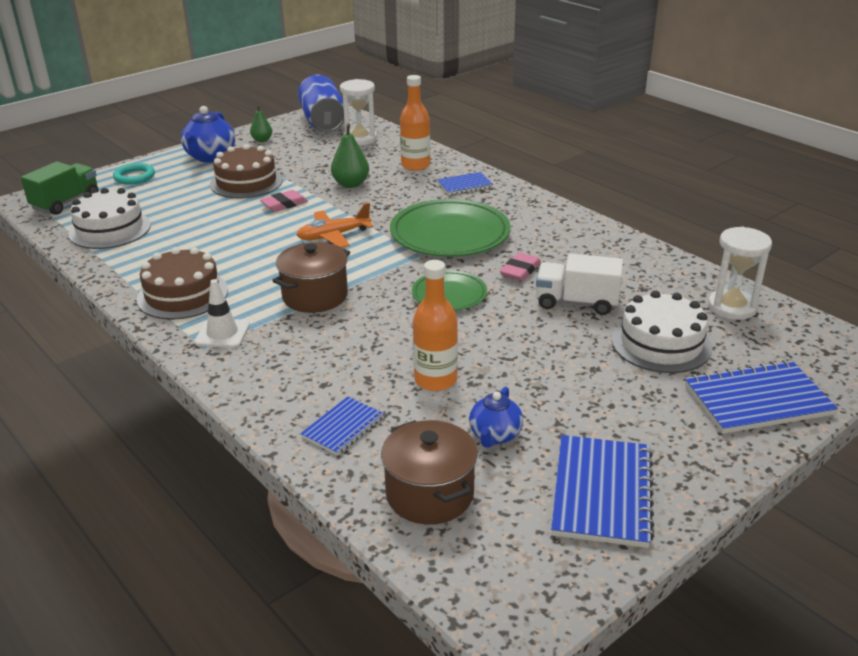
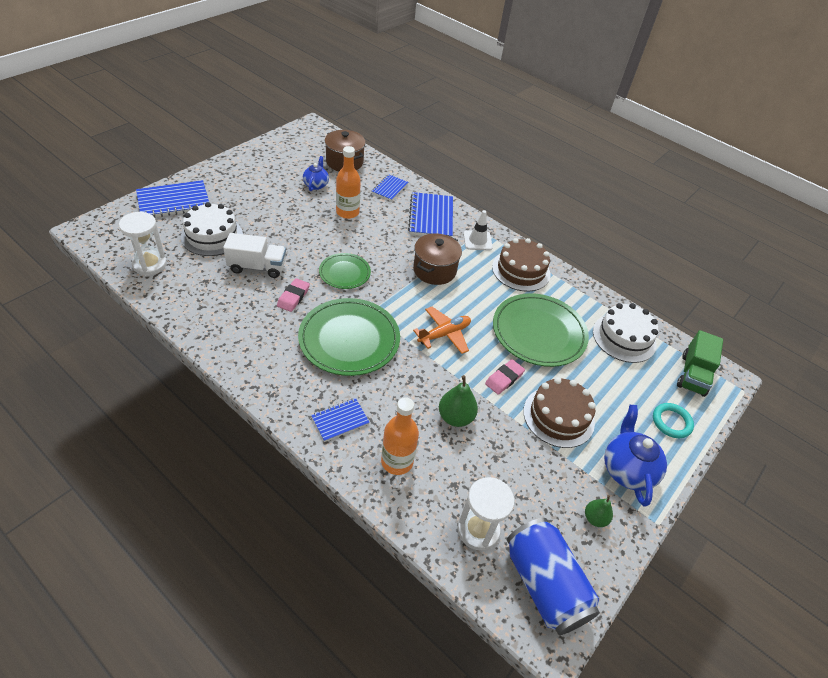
camera: 165 degrees right, 15 degrees up
blue notebook [551,435,654,548] -> blue notebook moved to [408,192,453,237]
none -> green plate [493,293,589,367]

